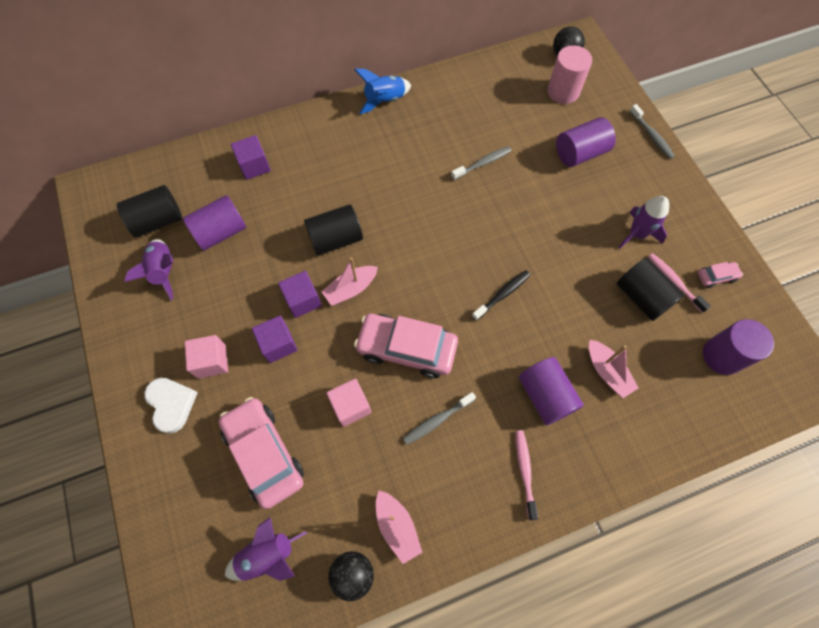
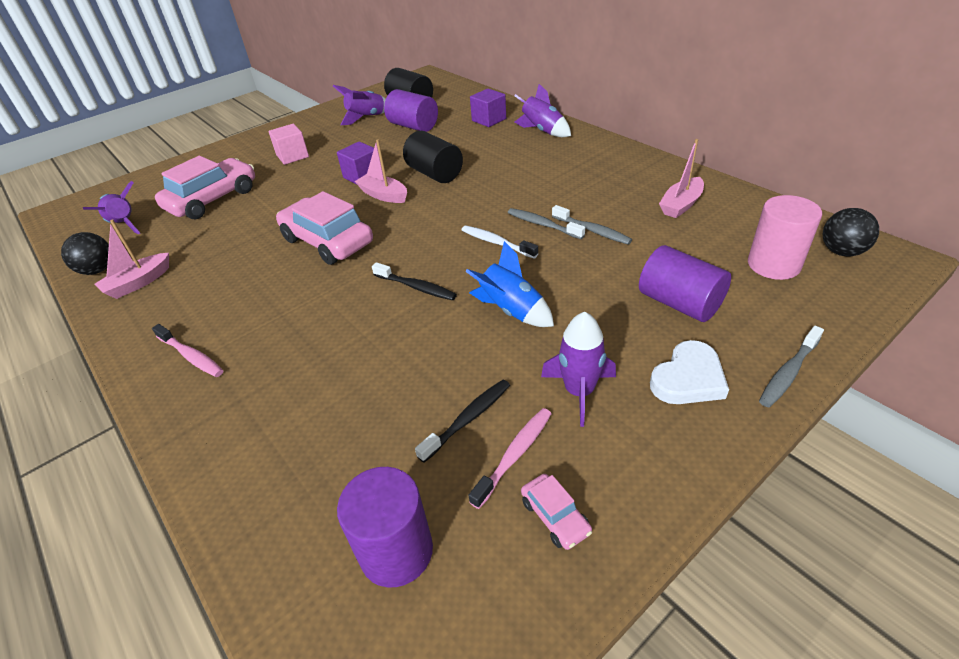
camera: 75 degrees right, 25 degrees down
white heart [144,378,198,434] -> white heart moved to [650,340,729,404]
purple cube [252,315,298,363] -> none
pink cube [326,378,371,427] -> none
blue rocket [354,69,411,114] -> blue rocket moved to [465,241,554,327]
pink car [354,314,458,378] -> pink car turned 45 degrees counterclockwise [276,191,373,265]
grey toothbrush [403,392,476,445] -> grey toothbrush moved to [508,208,585,239]
pink toothbrush [516,430,538,520] -> pink toothbrush turned 60 degrees clockwise [152,324,223,377]
purple cylinder [519,357,584,425] -> none
pink boat [589,340,638,398] -> pink boat moved to [659,139,704,218]
black cylinder [617,258,685,321] -> black toothbrush [415,380,510,463]
none -> white toothbrush [462,226,538,259]
none -> purple rocket [514,84,571,137]

